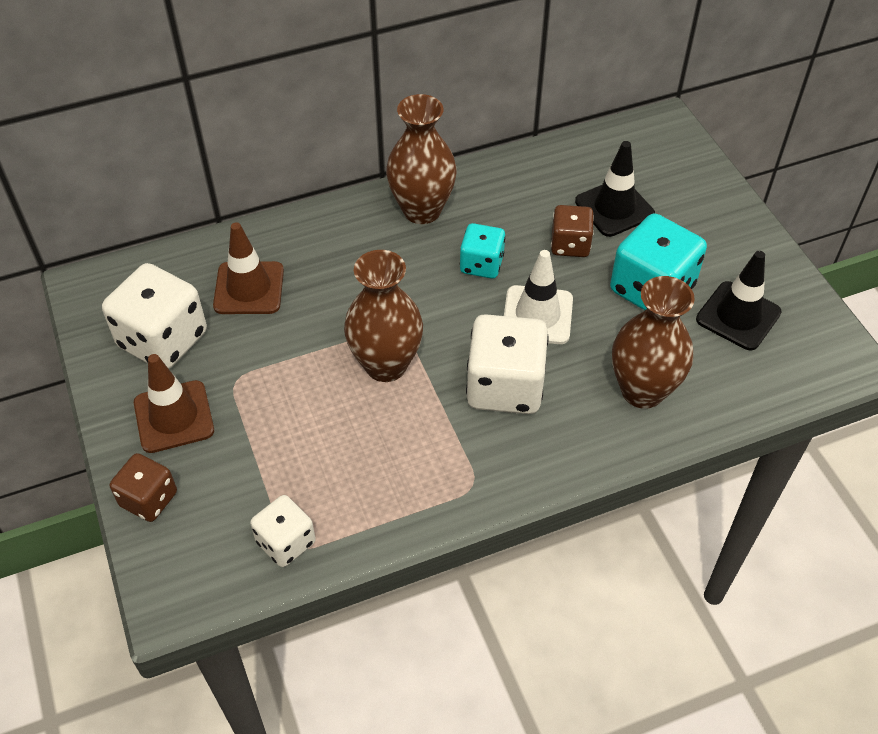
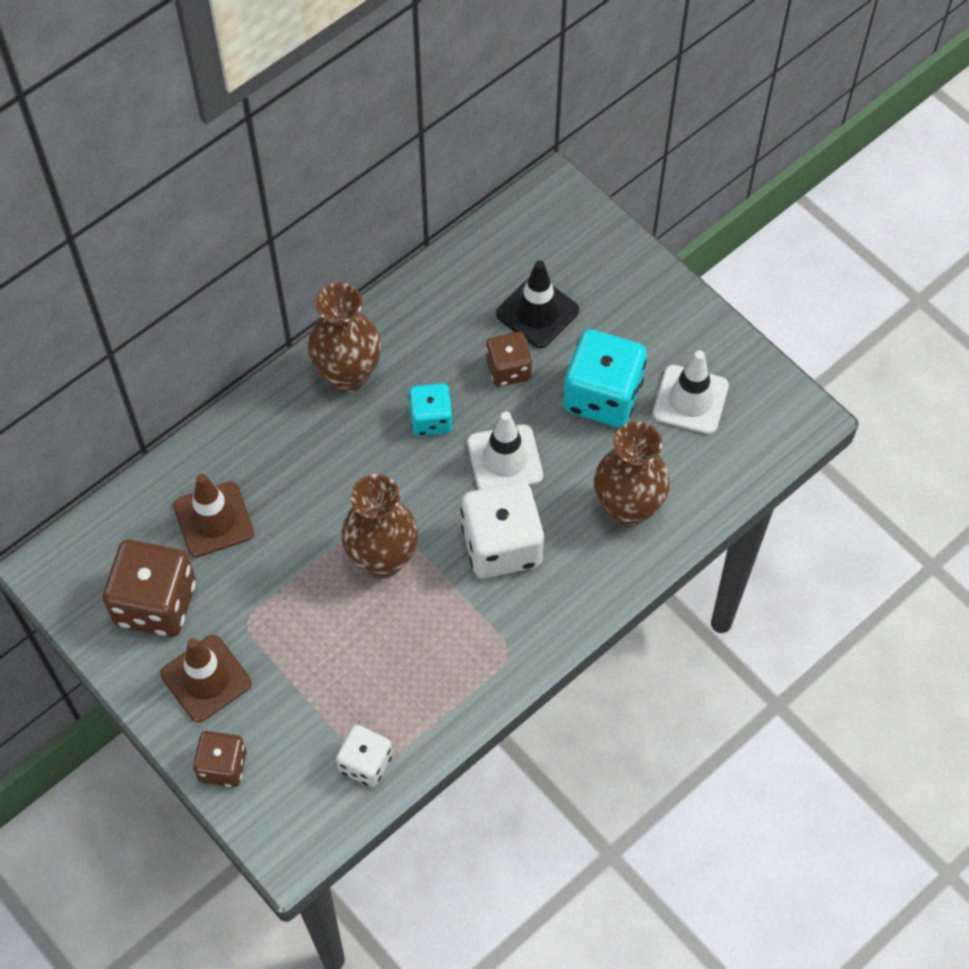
camera: 20 degrees left, 10 degrees up
white dice [102,263,207,369] -> brown dice [103,540,196,637]
black traffic cone [696,251,782,350] -> white traffic cone [653,350,729,434]

